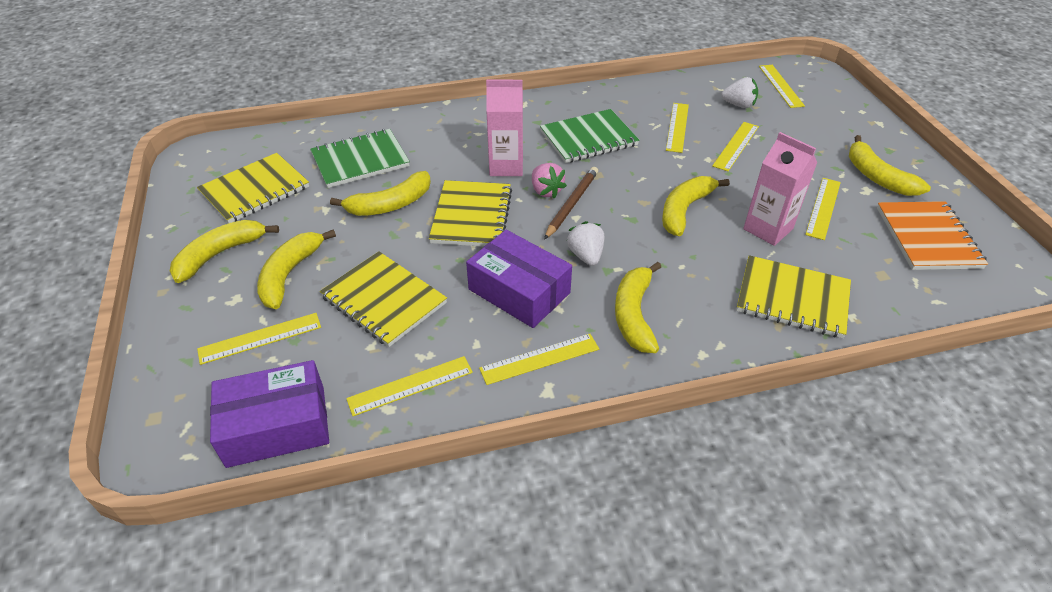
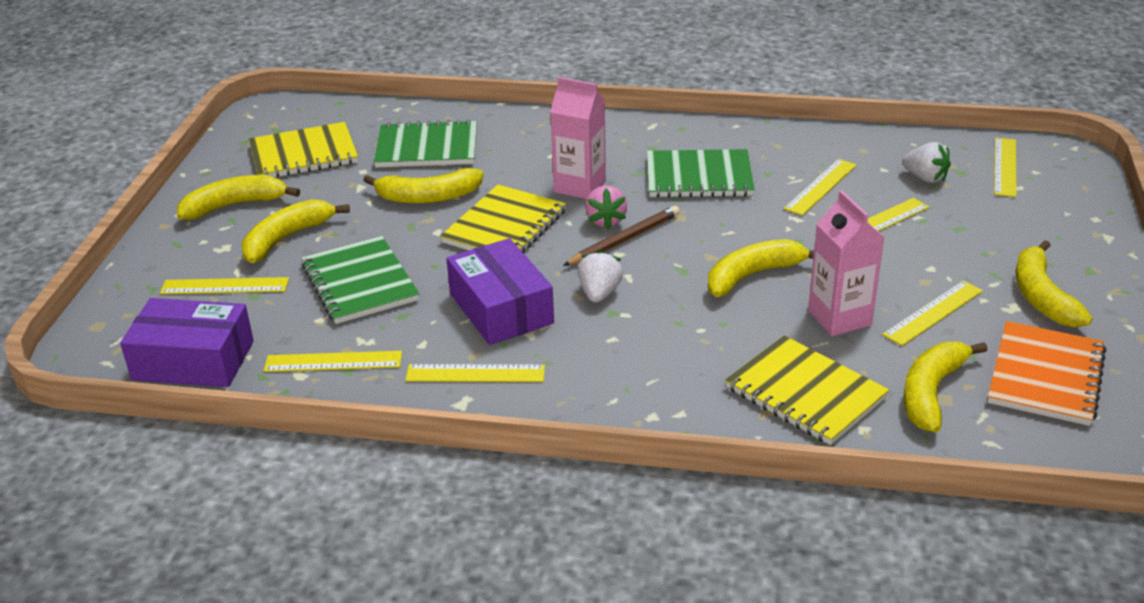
camera: 25 degrees right, 10 degrees down
yellow notebook [320,251,447,347] -> green notebook [301,236,419,324]
yellow banana [615,262,661,353] -> yellow banana moved to [903,341,988,432]

